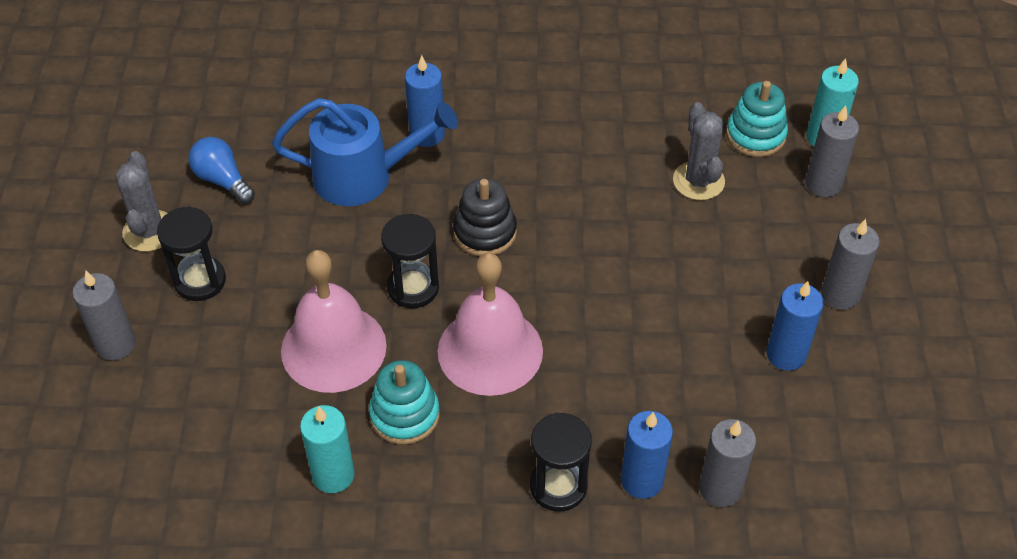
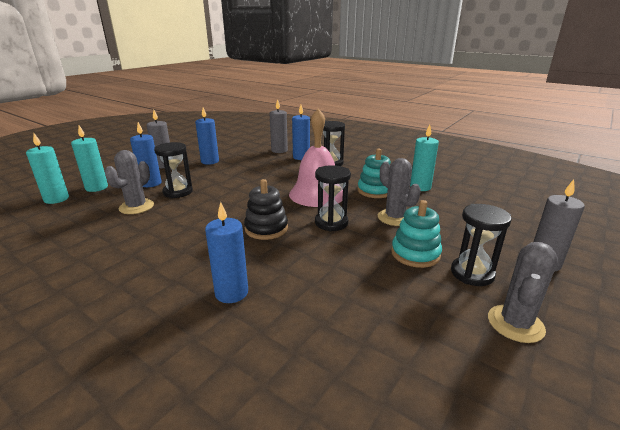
camera: 145 degrees left, 25 degrees down
blue light bulb [188,137,255,204] -> none
blue watering can [272,98,458,206] -> none
pink bell [281,250,387,393] -> grey cactus [378,158,421,226]
turquoise stacking toy [726,81,788,157] -> turquoise stacking toy moved to [391,200,442,268]
grey candle [806,105,859,197] -> turquoise candle [71,125,108,192]
none -> blue candle [130,122,162,187]
none -> black hourglass [154,142,193,198]

